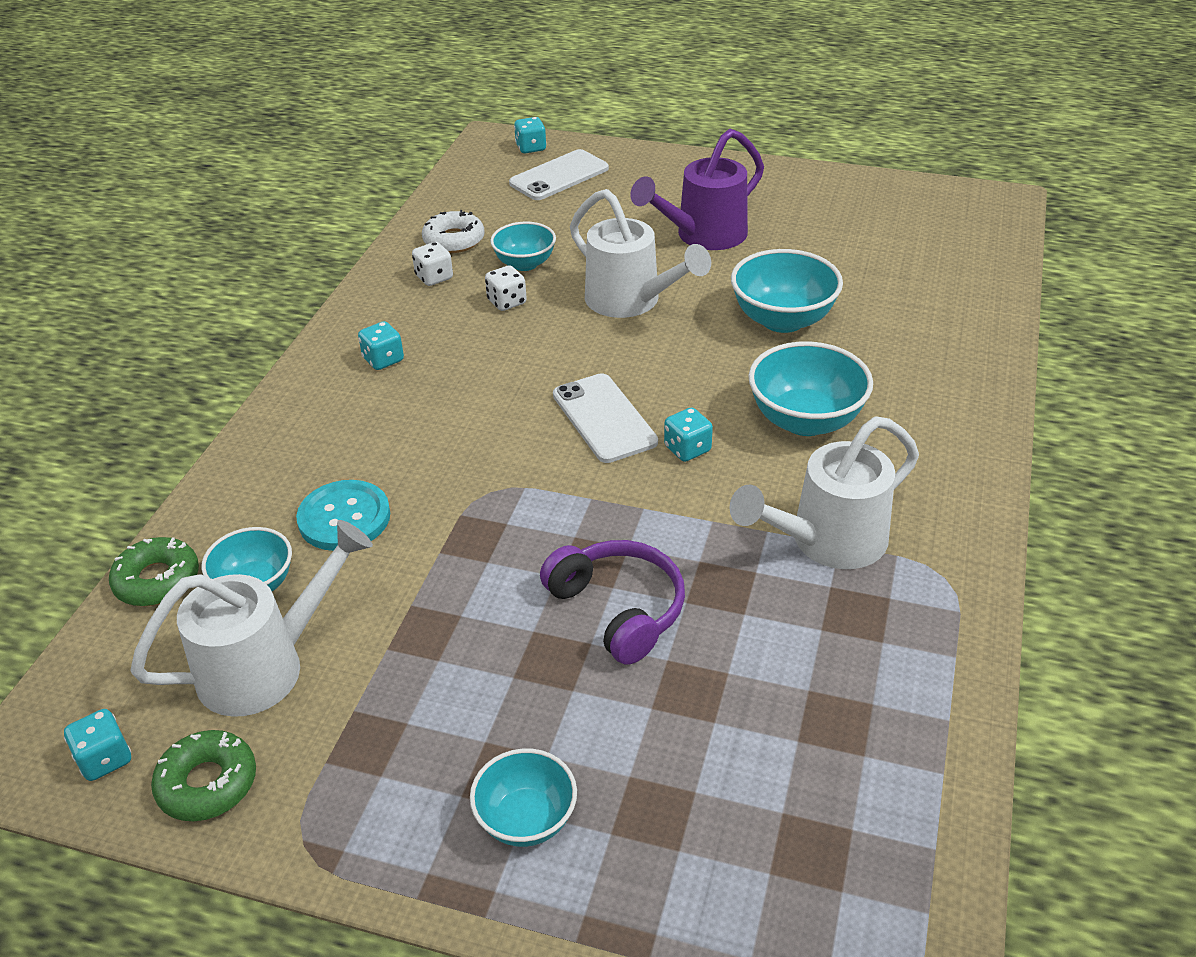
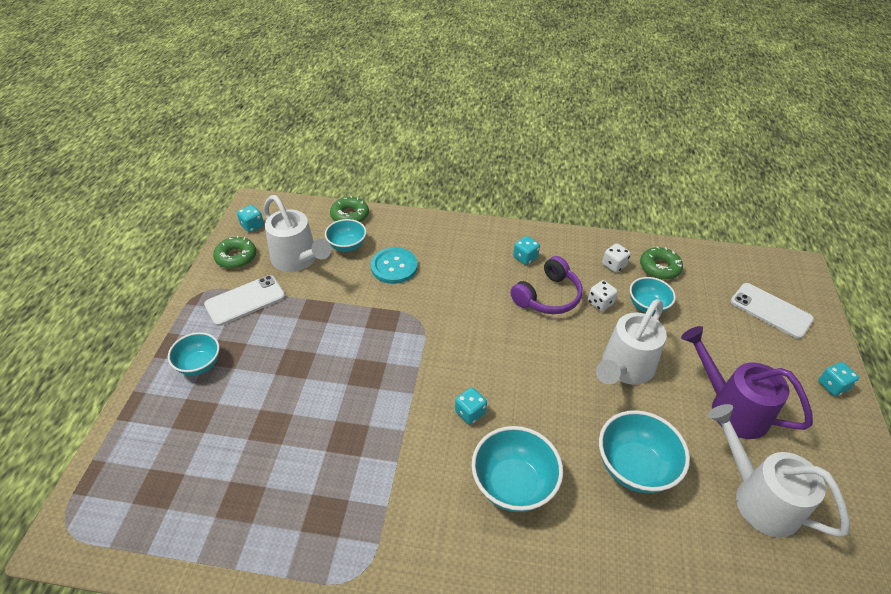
camera: 80 degrees right, 5 degrees up
white donut [422,210,484,253] -> green donut [640,246,683,280]
turquoise dice [514,117,547,154] -> turquoise dice moved to [818,362,859,396]
purple headphones [540,540,685,665] -> purple headphones moved to [510,256,583,314]
white phone [553,373,658,463] -> white phone moved to [204,275,285,326]
white watering can [730,416,919,569] -> white watering can moved to [707,404,850,538]

